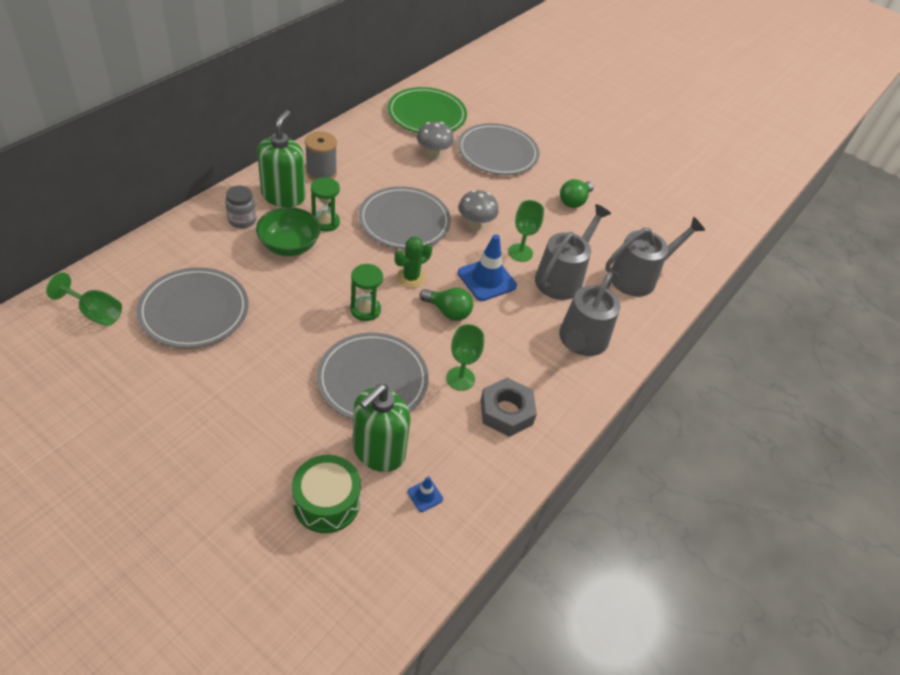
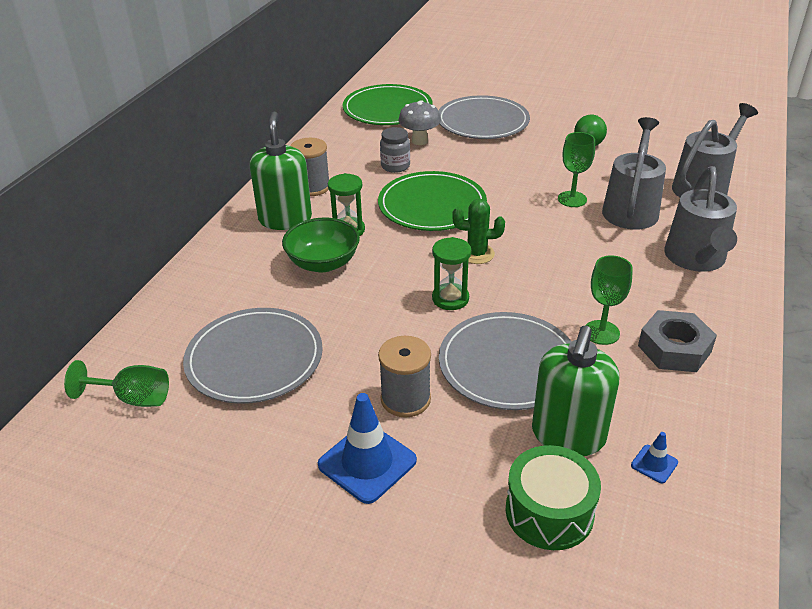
camera: 10 degrees left, 10 degrees down
grey jar [225,185,256,228] -> grey jar moved to [380,127,410,173]
grey plate [358,186,451,249] -> green plate [378,171,487,231]
green cactus [395,237,432,288] -> green cactus turned 60 degrees clockwise [452,199,505,264]
green light bulb [420,288,473,321] -> none
grey mushroom [458,190,499,231] -> none
blue traffic cone [458,234,517,301] -> blue traffic cone moved to [318,393,417,504]
none -> grey spool [378,336,431,418]

